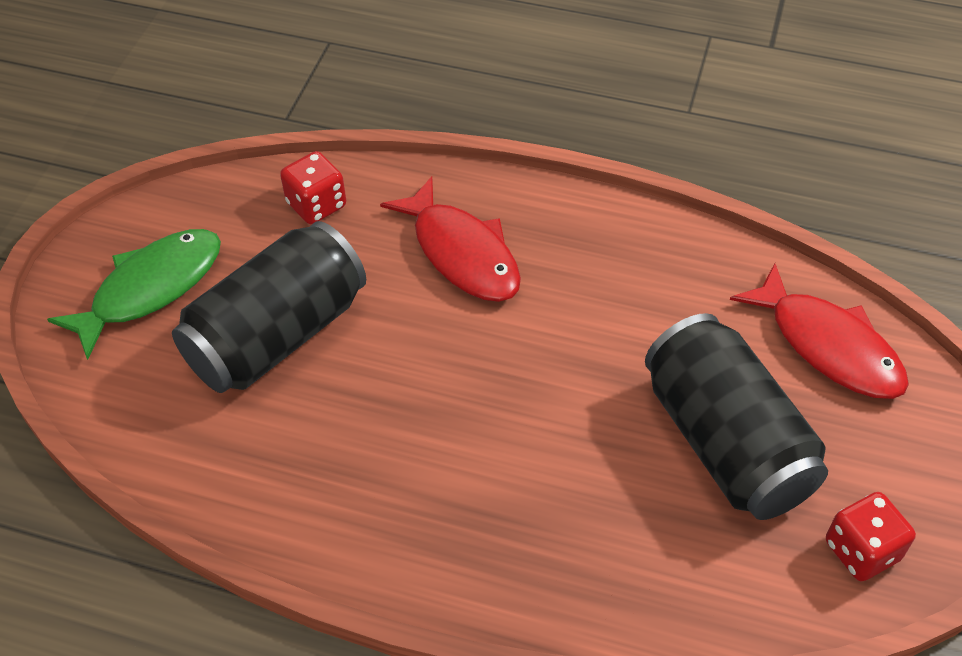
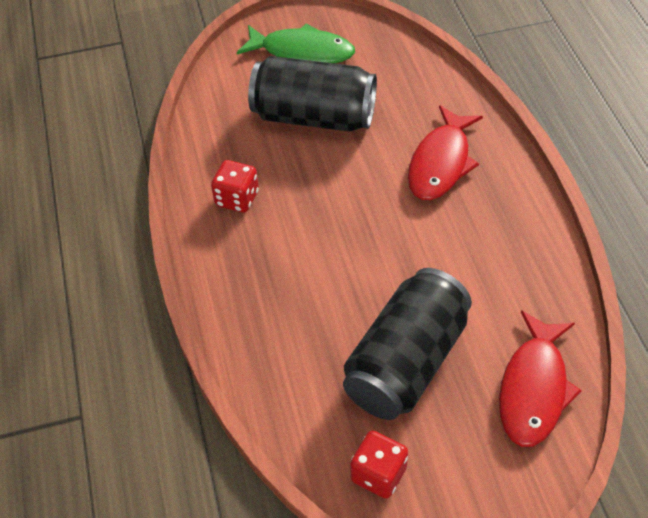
camera: 60 degrees right, 0 degrees up
red dice [280,151,346,224] -> red dice moved to [211,160,259,213]

